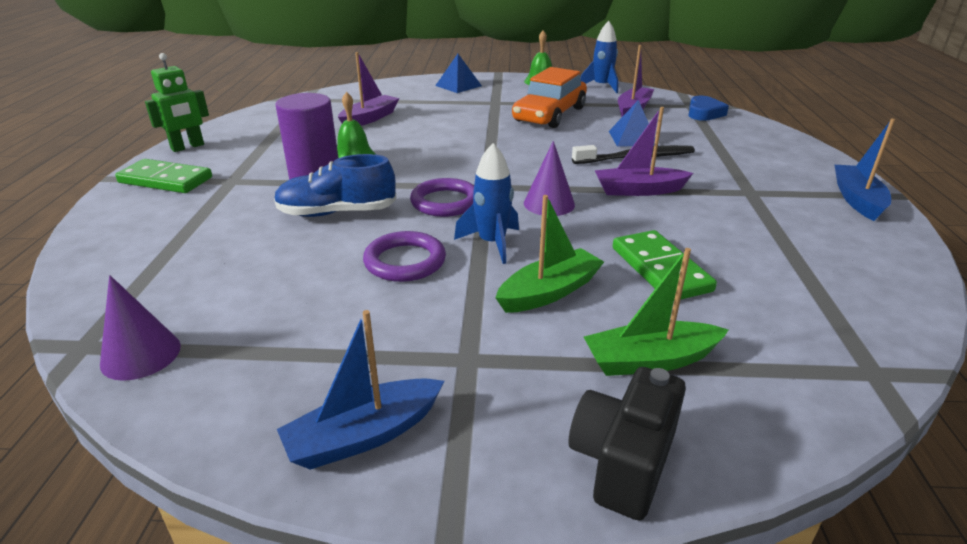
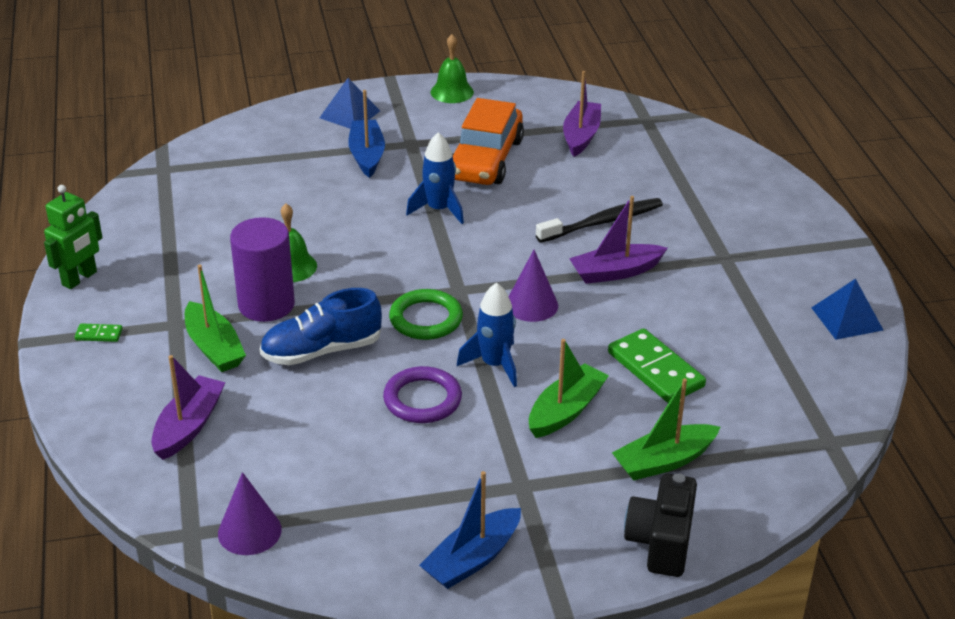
camera: 15 degrees left, 5 degrees up
green domino [115,159,212,193] -> green domino [75,323,123,342], size x0.46
purple boat [338,52,399,126] -> purple boat moved to [151,355,226,460]
purple ring [410,178,474,217] -> green ring [389,289,463,340]
blue rocket [580,21,618,93] -> blue rocket moved to [406,132,464,224]
blue pyramid [609,100,659,147] -> blue pyramid moved to [812,279,883,340]
blue heart [688,96,729,121] -> none
blue boat [835,119,895,221] -> blue boat moved to [348,90,385,178]
none -> green boat [185,265,246,372]

